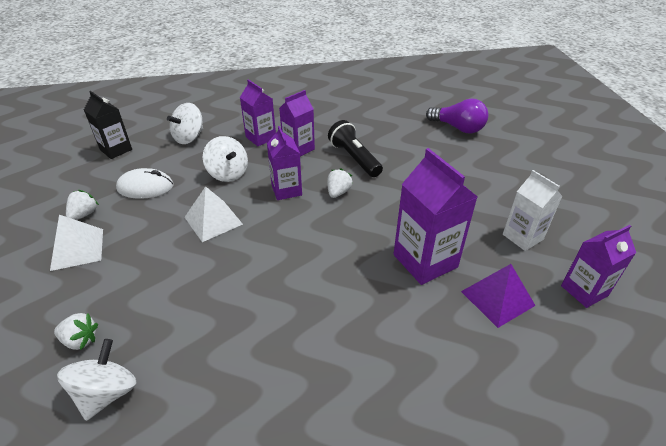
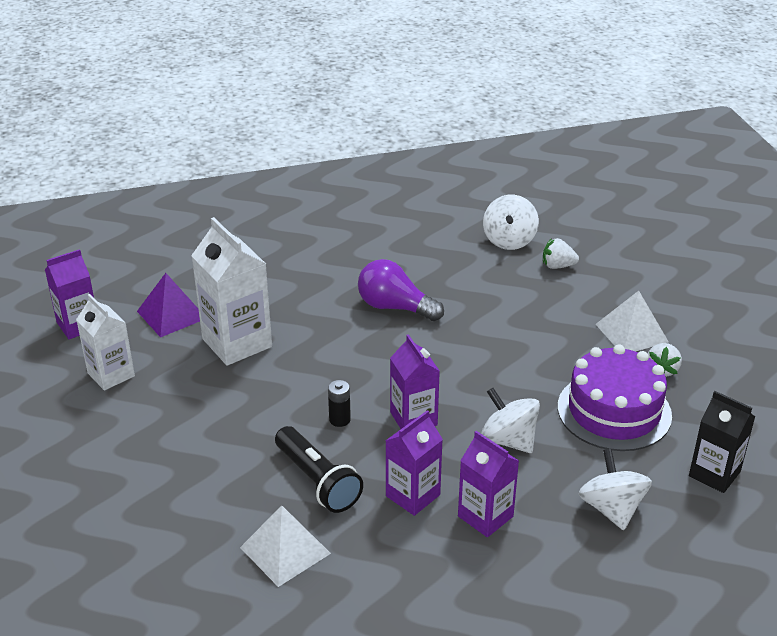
camera: 175 degrees right, 5 degrees down
white mouse [116,168,173,199] -> purple cake [558,344,672,451]
white spinning top [167,103,203,144] -> white spinning top turned 45 degrees counterclockwise [579,449,652,530]
white pyramid [185,186,243,242] -> white pyramid moved to [240,505,331,587]
white strawberry [327,168,353,198] -> black battery [328,380,351,427]
purple carton [394,148,478,285] -> white carton [191,217,272,366]
purple light bulb [426,99,488,133] -> purple light bulb moved to [358,259,444,321]

